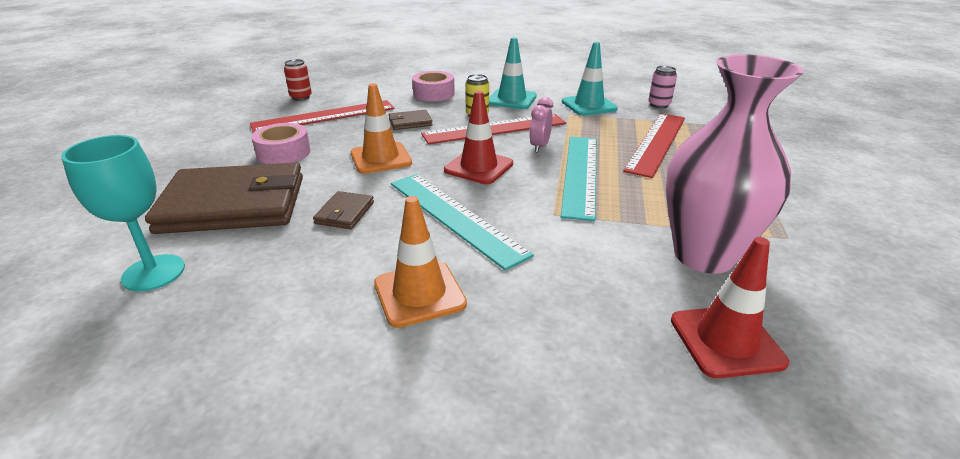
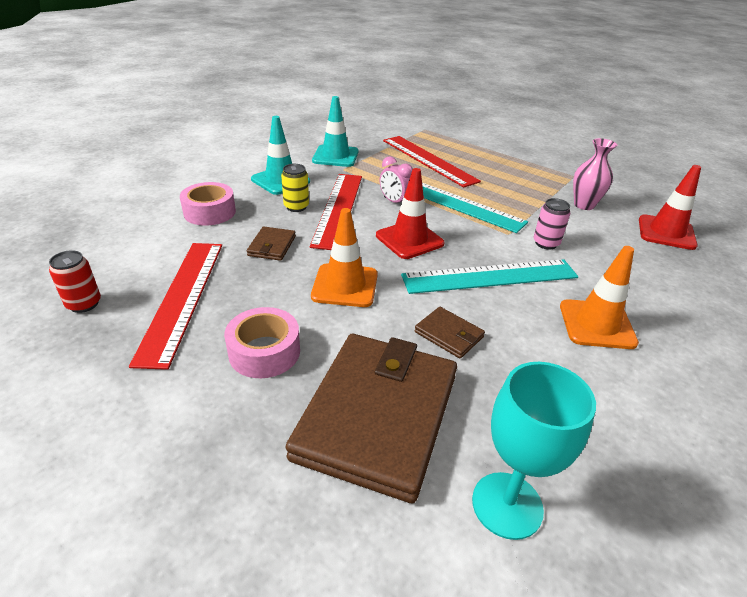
camera: 65 degrees left, 5 degrees up
pink can [648,66,677,108] -> pink can moved to [533,198,570,250]
pink vase [666,54,804,274] -> pink vase [573,138,617,210], size x0.52

